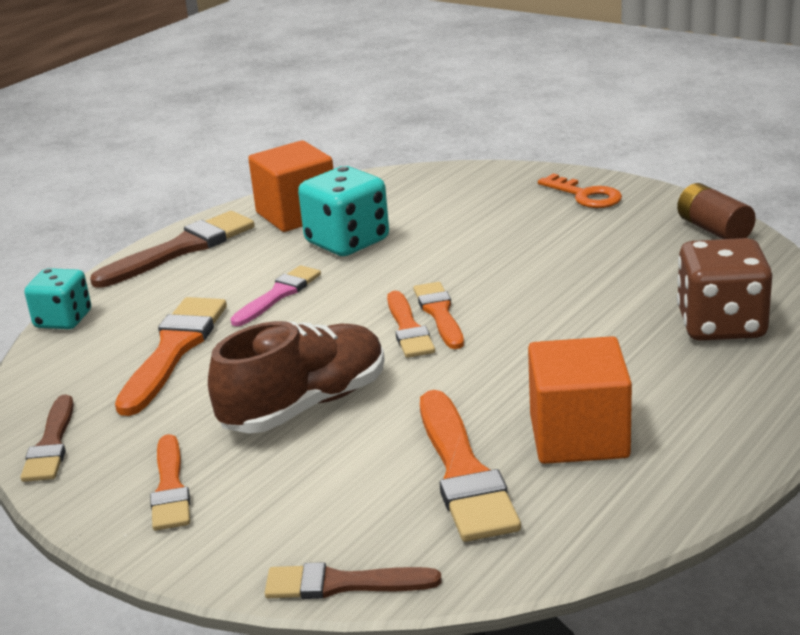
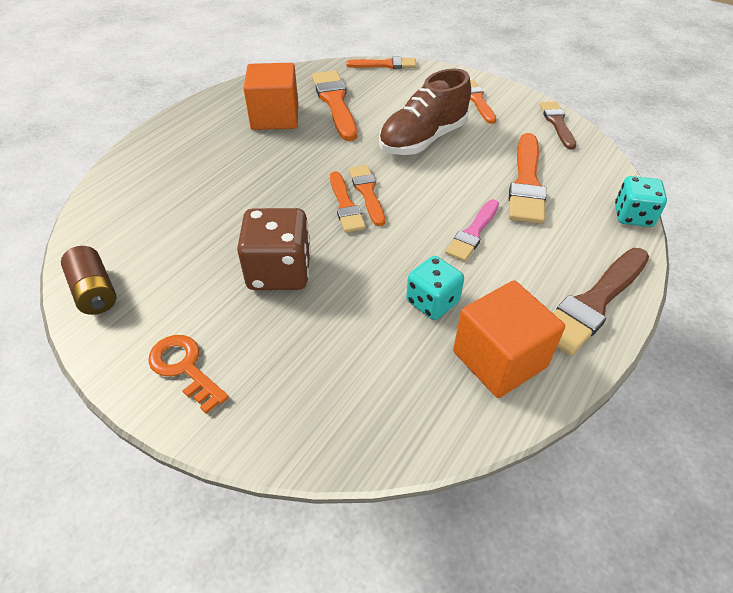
camera: 175 degrees right, 20 degrees up
brown brush [265,562,441,599] -> orange brush [346,57,416,69]
turquoise dice [298,166,389,256] -> turquoise dice [406,256,464,320], size x0.66
brown dice [677,238,772,341] -> brown dice moved to [237,208,311,290]

